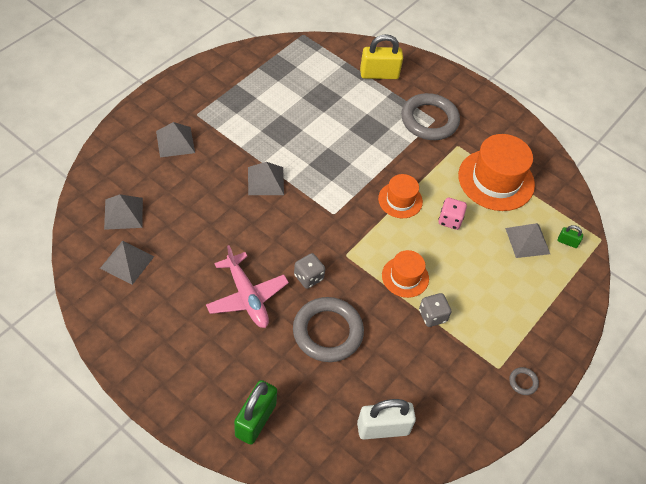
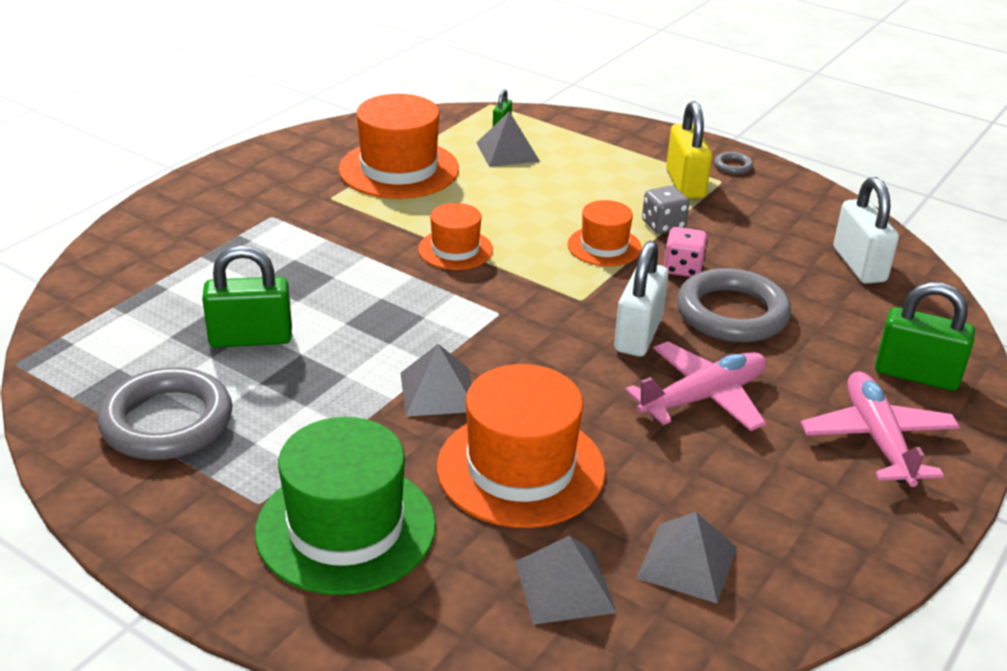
camera: 90 degrees left, 20 degrees down
grey pyramid [156,122,195,157] -> green hat [255,417,436,595]
grey dice [294,253,325,289] -> white padlock [614,241,668,357]
yellow padlock [360,34,403,79] -> yellow padlock moved to [666,101,712,199]
grey ring [401,93,460,140] -> grey ring moved to [98,367,233,460]
pink dice [438,198,467,230] -> pink dice moved to [664,227,708,277]
none -> green padlock [202,246,292,347]
none -> orange hat [437,364,606,528]
none -> pink plane [800,371,960,487]

